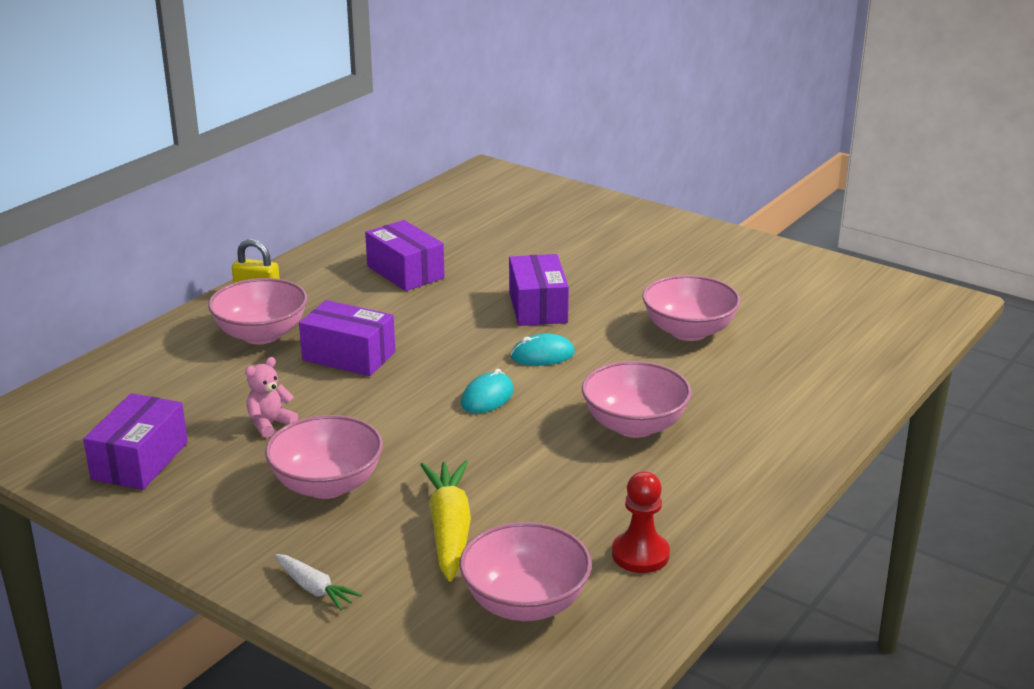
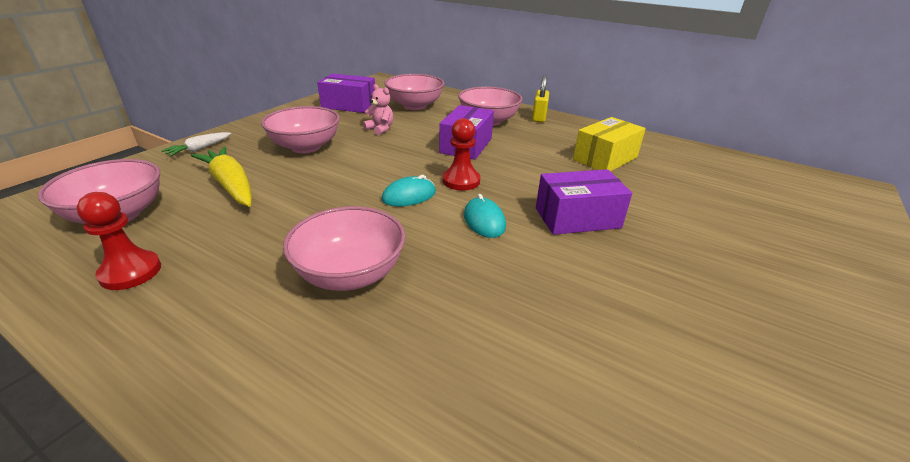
camera: 85 degrees right, 5 degrees up
purple box [365,220,445,291] -> yellow box [573,117,646,171]
yellow carrot [420,460,471,582] -> yellow carrot turned 120 degrees counterclockwise [191,147,252,207]
turquoise mouse [461,368,514,413] -> turquoise mouse turned 60 degrees counterclockwise [382,175,436,206]
pink bowl [642,275,741,341] -> pink bowl moved to [384,74,444,110]
none -> red pawn [442,118,480,191]

